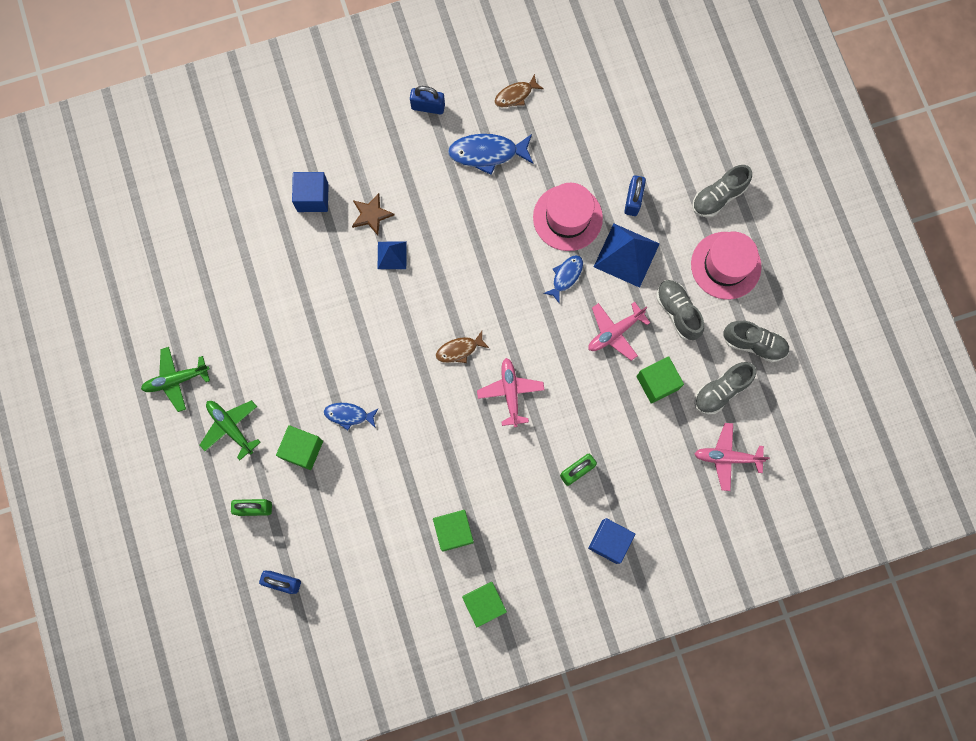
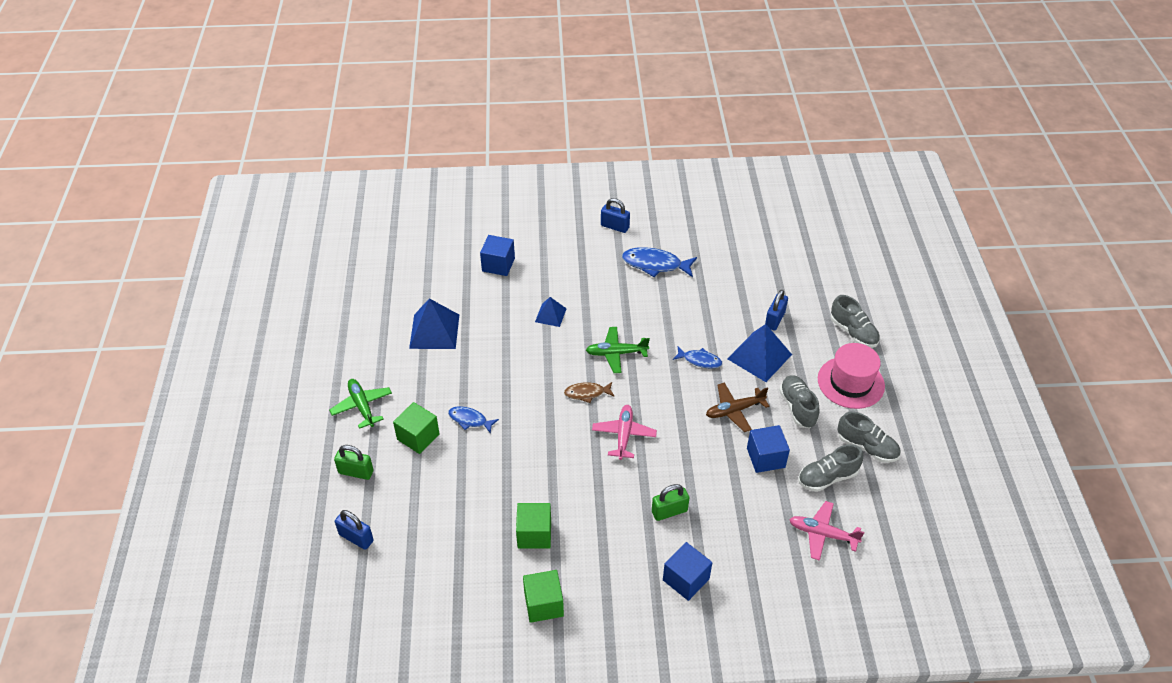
camera: 15 degrees right, 30 degrees down
green plane [141,347,210,412] -> green plane moved to [586,327,650,373]
brown star [352,193,395,235] -> none
brown fish [495,74,544,107] -> none
pink hat [533,183,603,251] -> none
blue fish [543,255,583,304] -> blue fish turned 60 degrees clockwise [673,347,722,369]
pink plane [588,302,650,361] -> brown plane [706,382,770,432]
green cube [636,356,684,404] -> blue cube [747,425,790,473]
grey shoe [692,165,752,217] -> grey shoe turned 105 degrees counterclockwise [830,295,880,348]
none -> blue pyramid [409,298,459,349]

